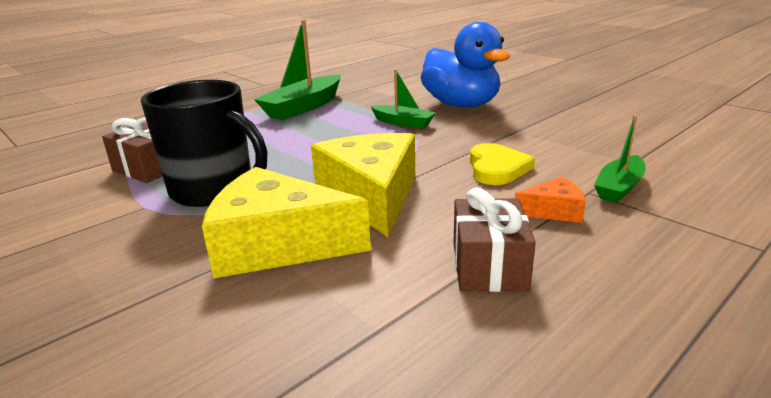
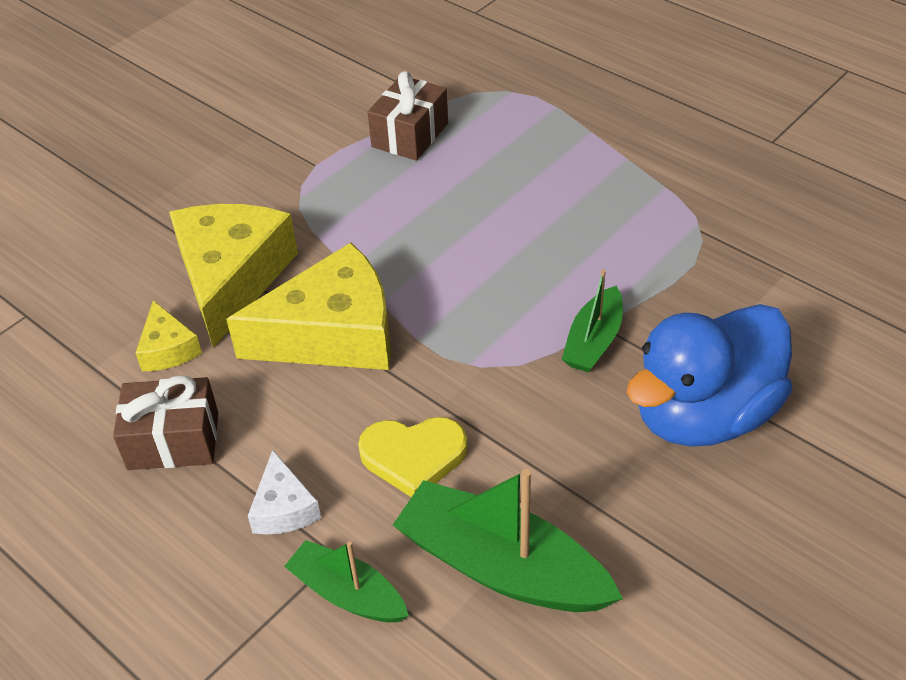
camera: 85 degrees right, 20 degrees up
black mug [141,80,267,207] -> none
green boat [254,20,341,120] -> green boat moved to [393,469,623,612]
orange cheese [515,176,586,223] -> white cheese [248,450,321,534]
none -> yellow cheese [135,300,202,371]

